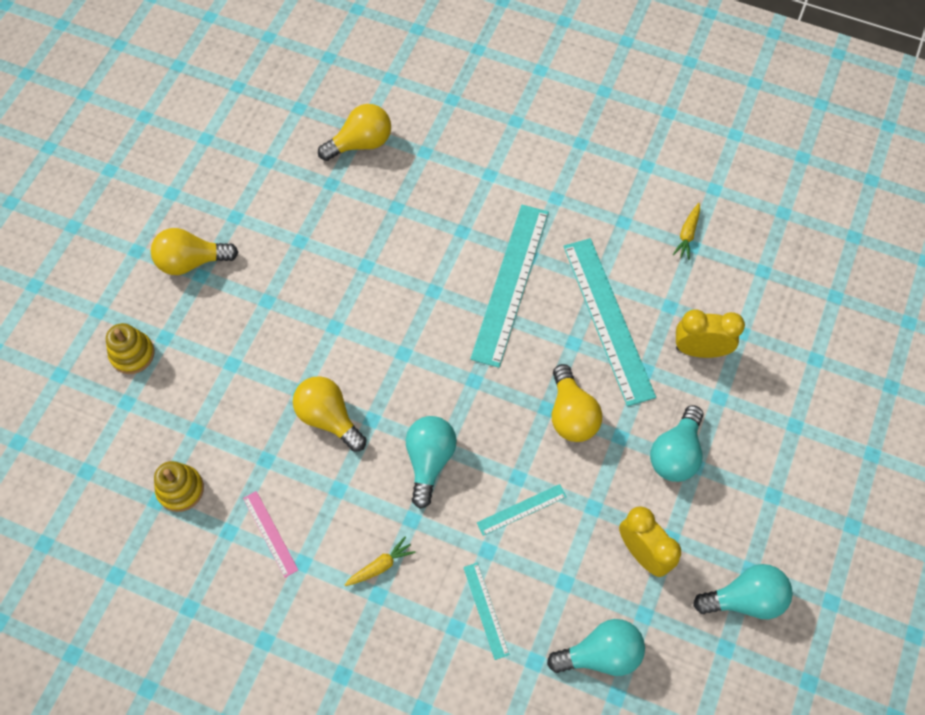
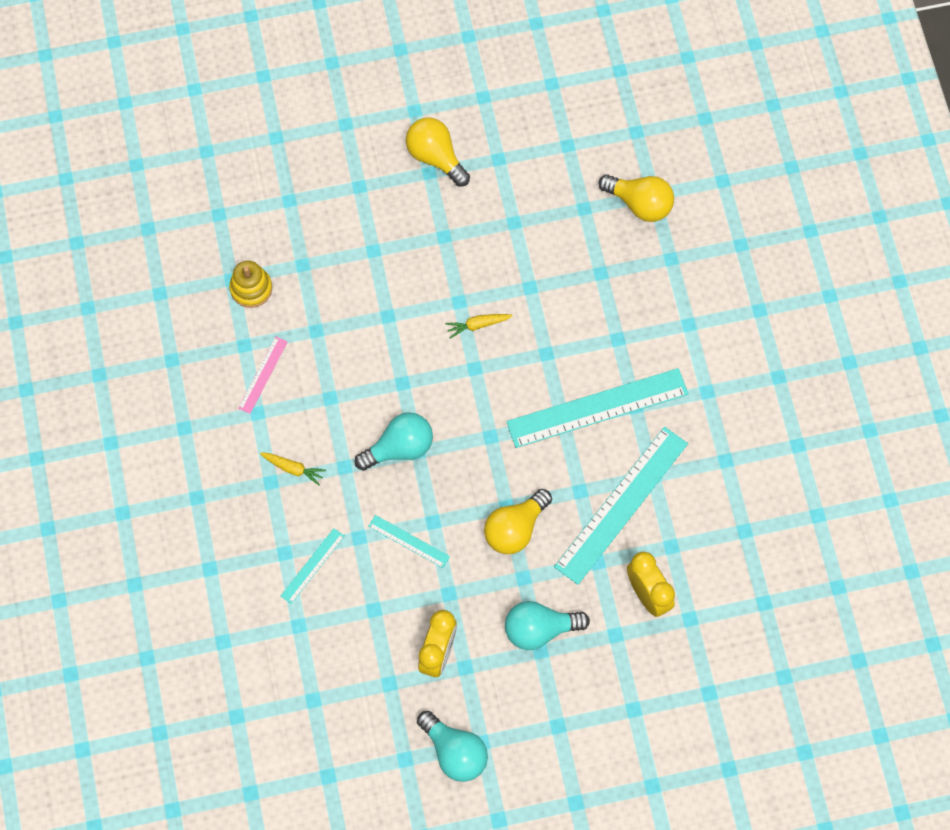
camera: 55 degrees right, 5 degrees up
yellow stacking toy [106,323,155,374] -> none
yellow light bulb [293,376,366,452] -> none
turquoise light bulb [547,619,645,676] -> none
yellow carrot [673,203,700,260] -> yellow carrot moved to [445,314,513,339]

